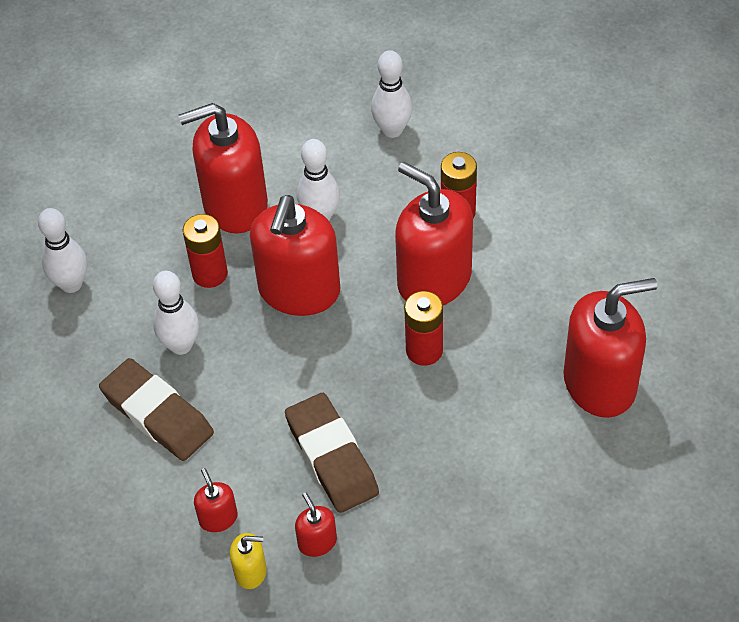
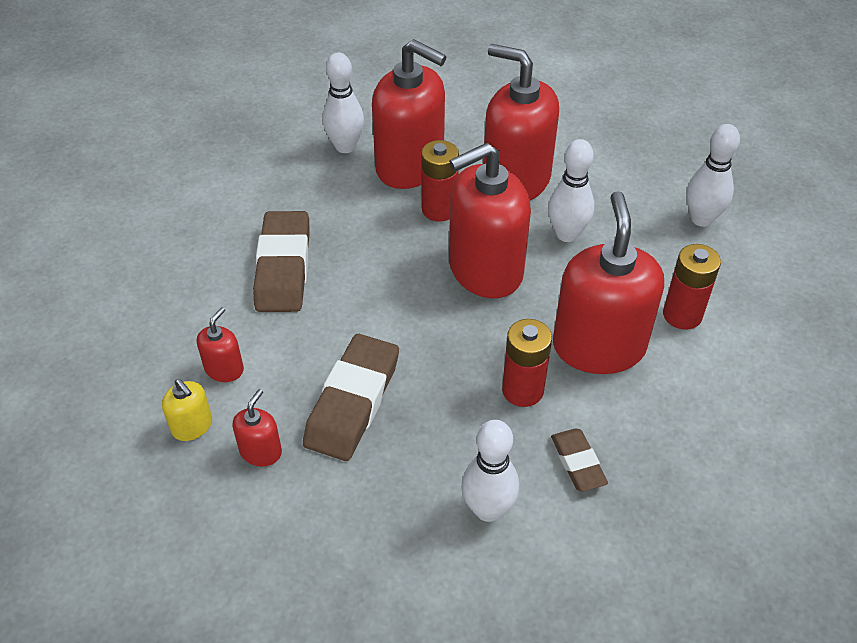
camera: 45 degrees right, 5 degrees down
white bowling pin [153,271,199,355] -> white bowling pin moved to [462,420,519,522]
red soap dispenser [563,278,657,418] -> red soap dispenser moved to [372,39,446,189]
none -> brown eraser [551,429,608,492]

